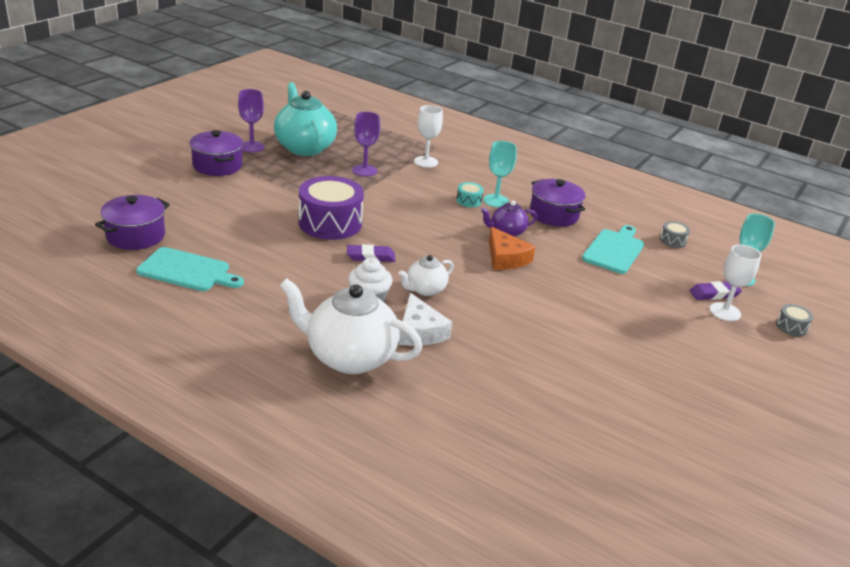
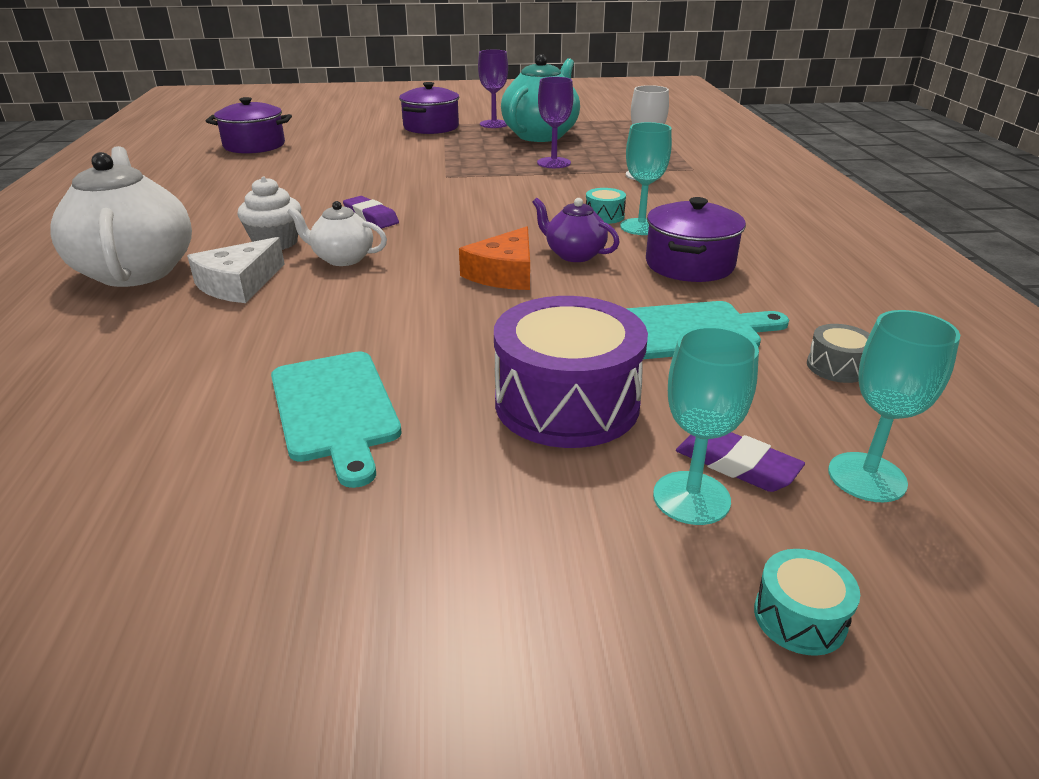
camera: 55 degrees right, 0 degrees up
turquoise cutting board [136,247,244,291] -> turquoise cutting board moved to [271,351,402,488]
purple drum [299,176,364,240] -> purple drum moved to [494,296,648,448]
white goblet [710,244,761,321] -> turquoise goblet [653,326,759,525]
grey drum [776,304,813,336] -> turquoise drum [754,549,860,656]

